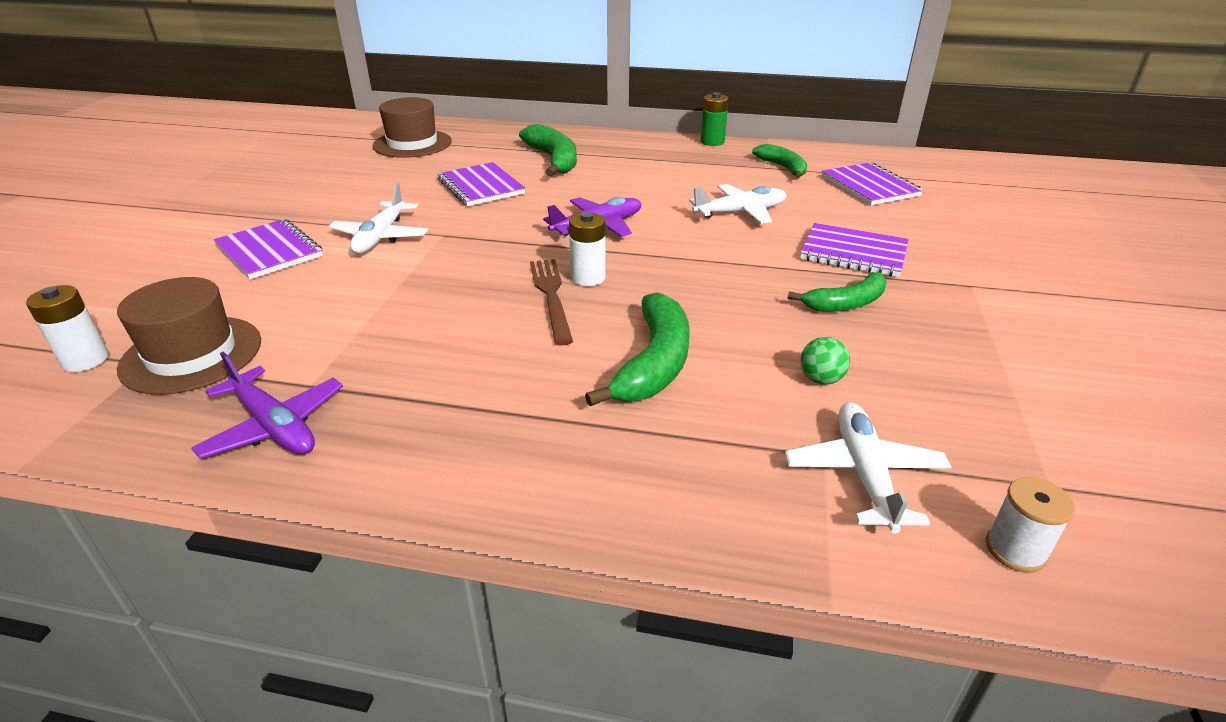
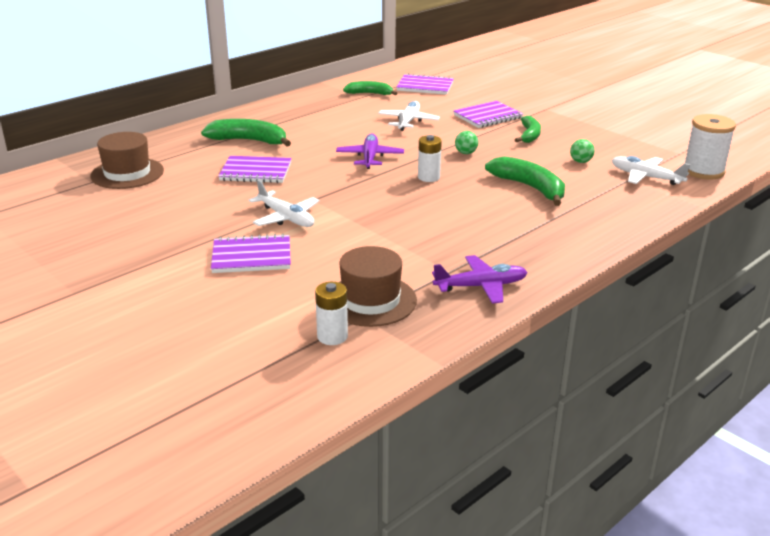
camera: 55 degrees left, 5 degrees down
brown fork [530,259,573,346] -> none
green battery [701,92,729,146] -> none
white spool [986,477,1075,573] -> white spool [684,114,736,179], size x1.81
none -> green ball [455,131,478,154]

